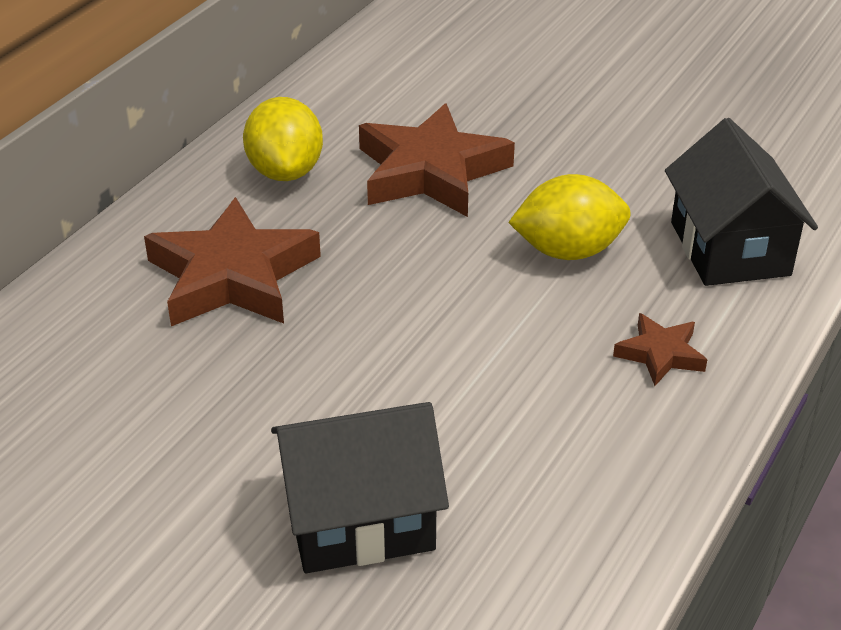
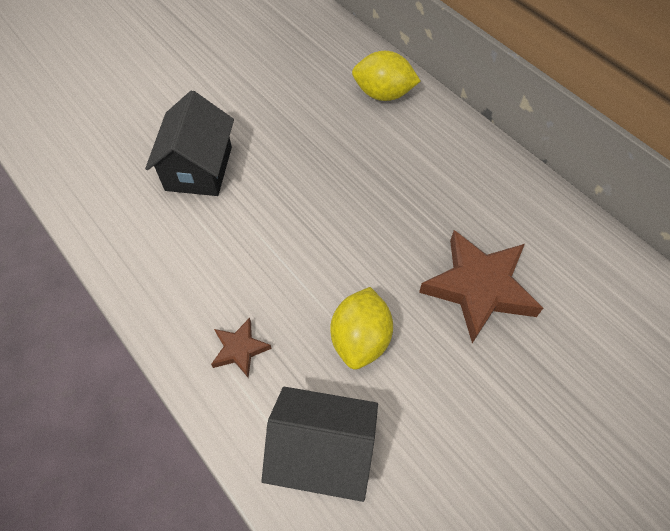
camera: 110 degrees right, 20 degrees up
brown star [144,197,321,326] -> none
yellow lemon [243,97,323,181] -> yellow lemon moved to [352,51,421,101]

